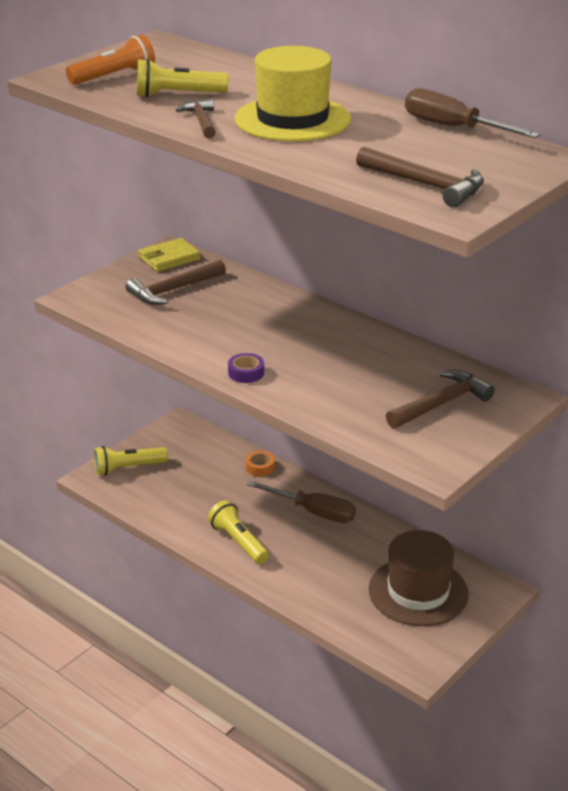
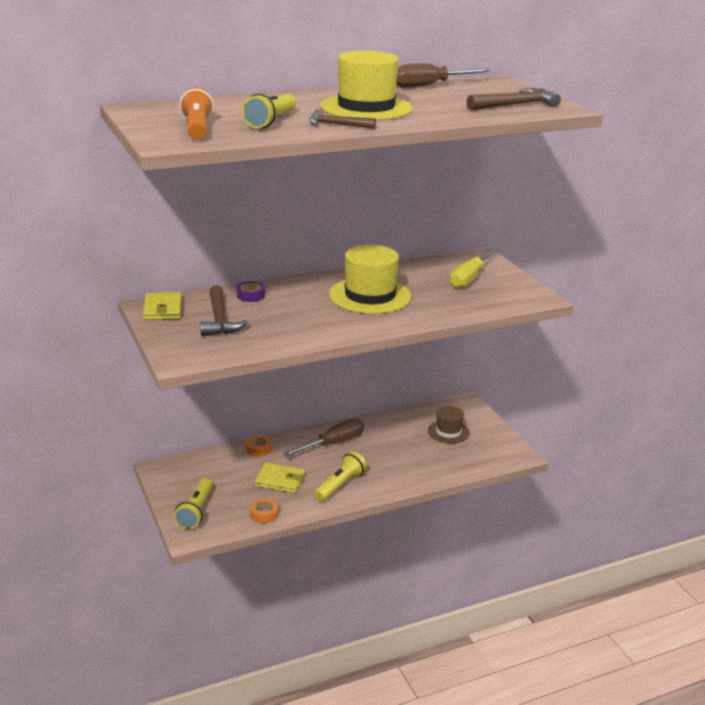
camera: 65 degrees left, 5 degrees down
yellow flashlight [208,500,269,564] -> yellow flashlight turned 135 degrees clockwise [314,451,367,502]
purple tape [228,353,264,383] -> purple tape moved to [237,281,265,302]
brown hat [369,530,469,626] -> brown hat [428,406,470,444], size x0.58
brown hammer [386,370,495,429] -> yellow screwdriver [450,248,498,288]
none -> orange tape [250,498,279,523]
none -> yellow wallet [255,463,305,493]
none -> yellow hat [329,245,411,314]

